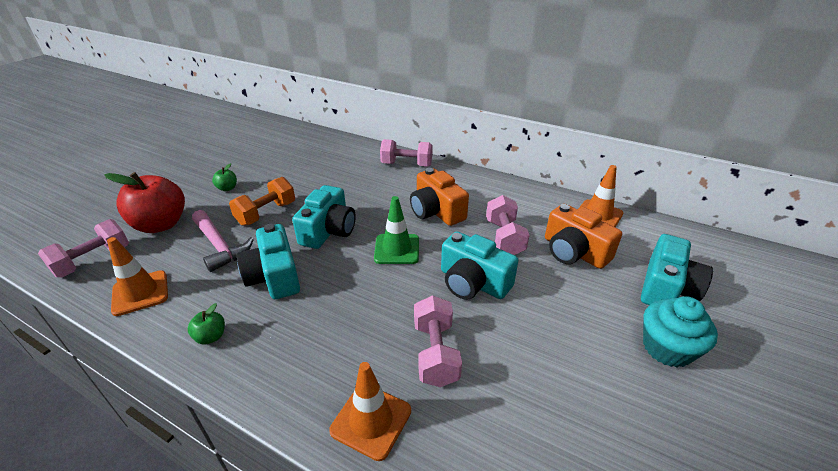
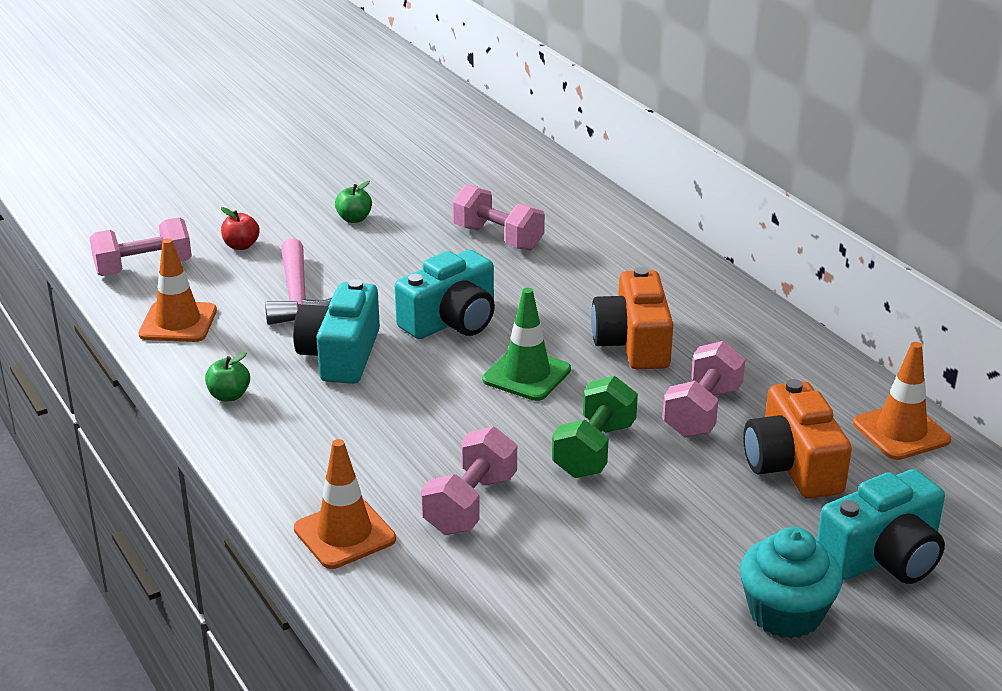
camera: 30 degrees right, 5 degrees down
red apple [104,172,185,233] -> red apple [221,207,260,250], size x0.44
orange dumbbell [229,177,295,226] -> none
pink dumbbell [380,139,433,167] -> pink dumbbell moved to [452,184,545,251]
turquoise camera [441,232,518,300] -> green dumbbell [552,376,638,478]

